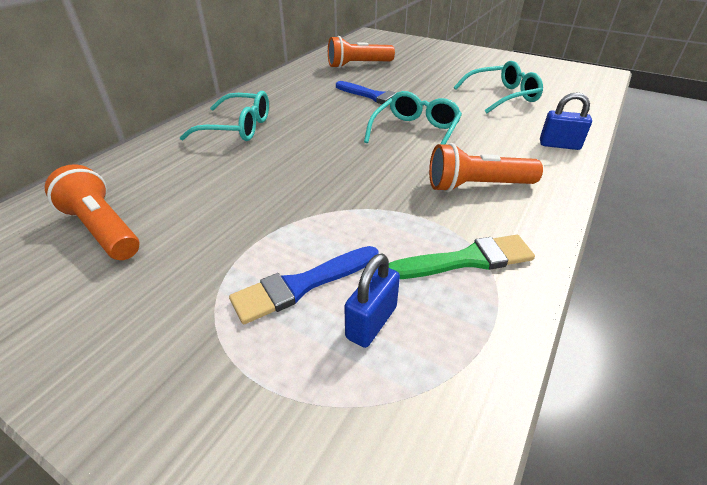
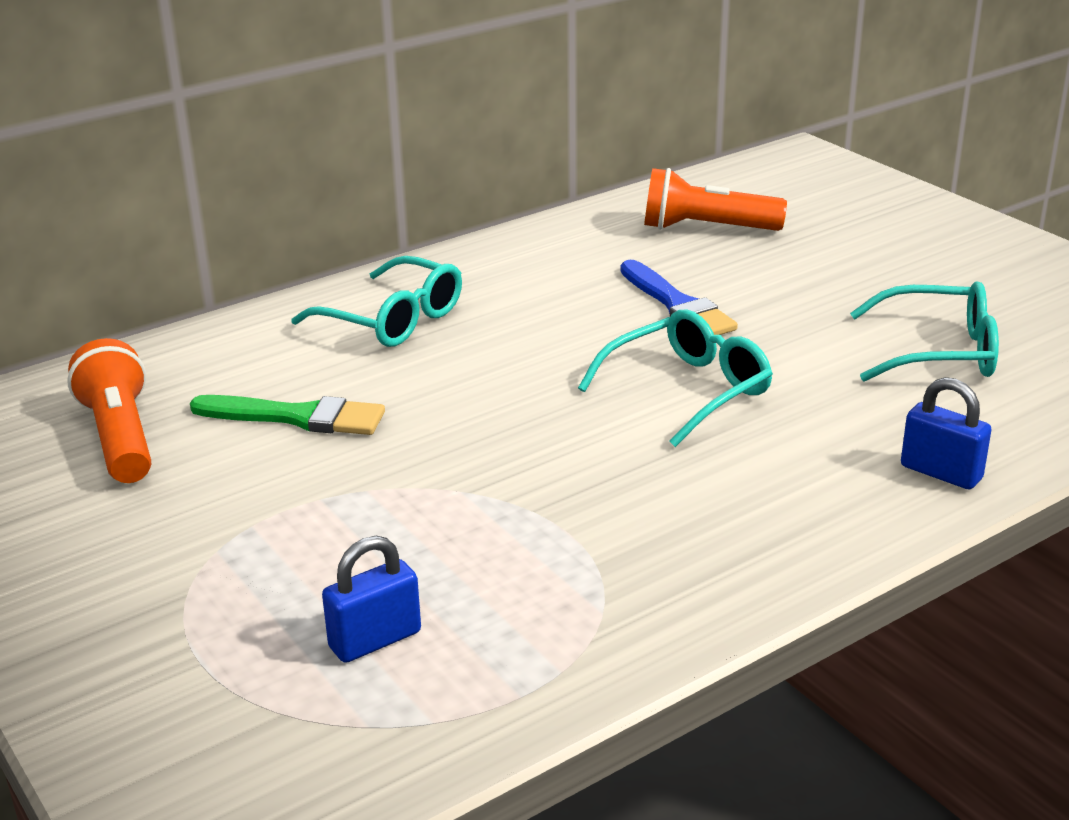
camera: 25 degrees right, 10 degrees down
blue brush [229,246,379,324] -> none
green brush [389,235,535,279] -> green brush moved to [190,395,385,435]
orange flashlight [429,143,543,192] -> none

